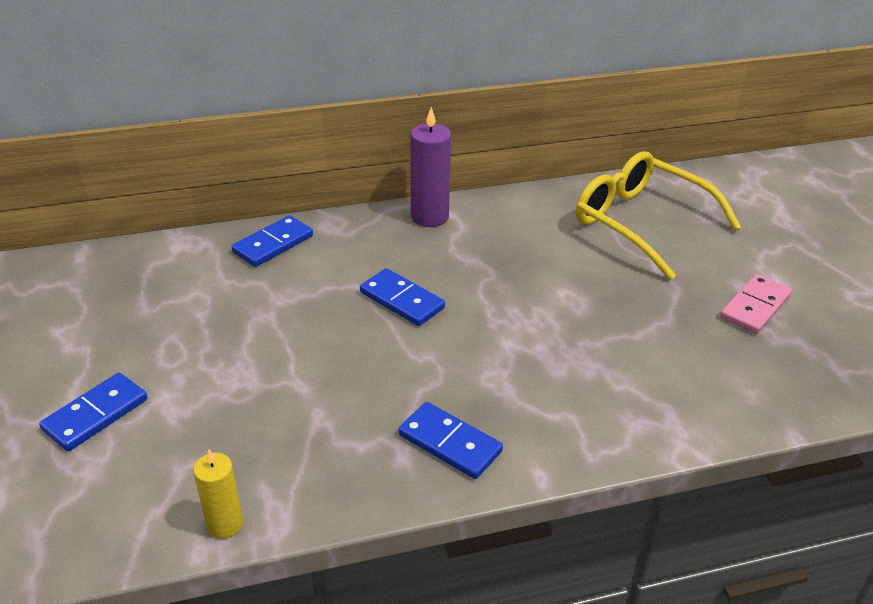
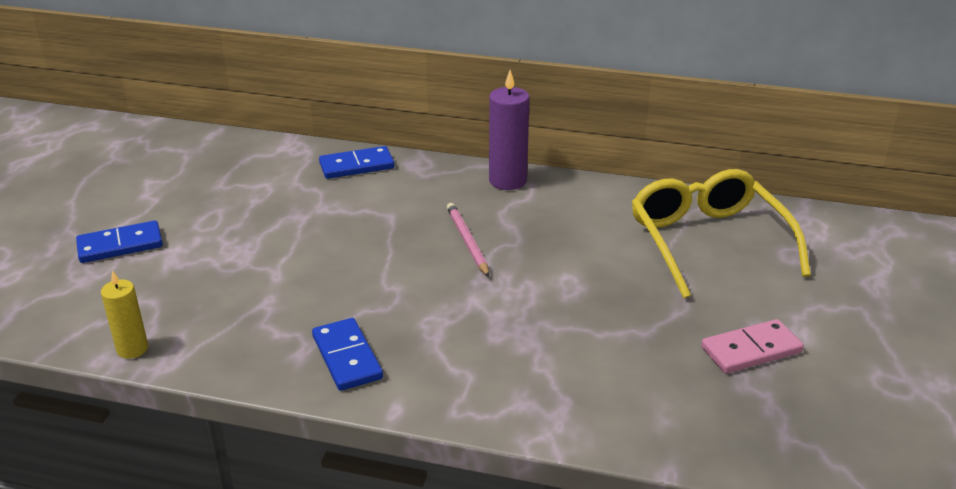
camera: 30 degrees right, 5 degrees down
blue domino [360,268,445,326] -> none
none -> pink pencil [447,203,489,277]

